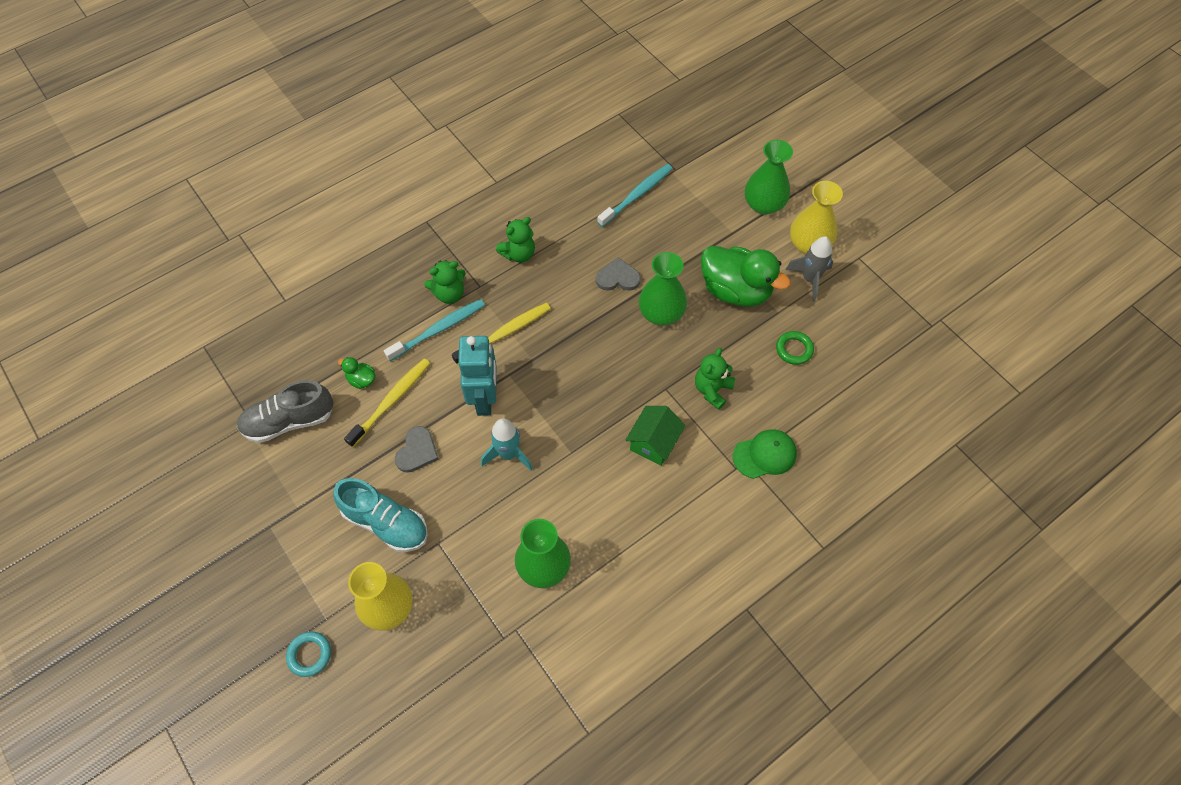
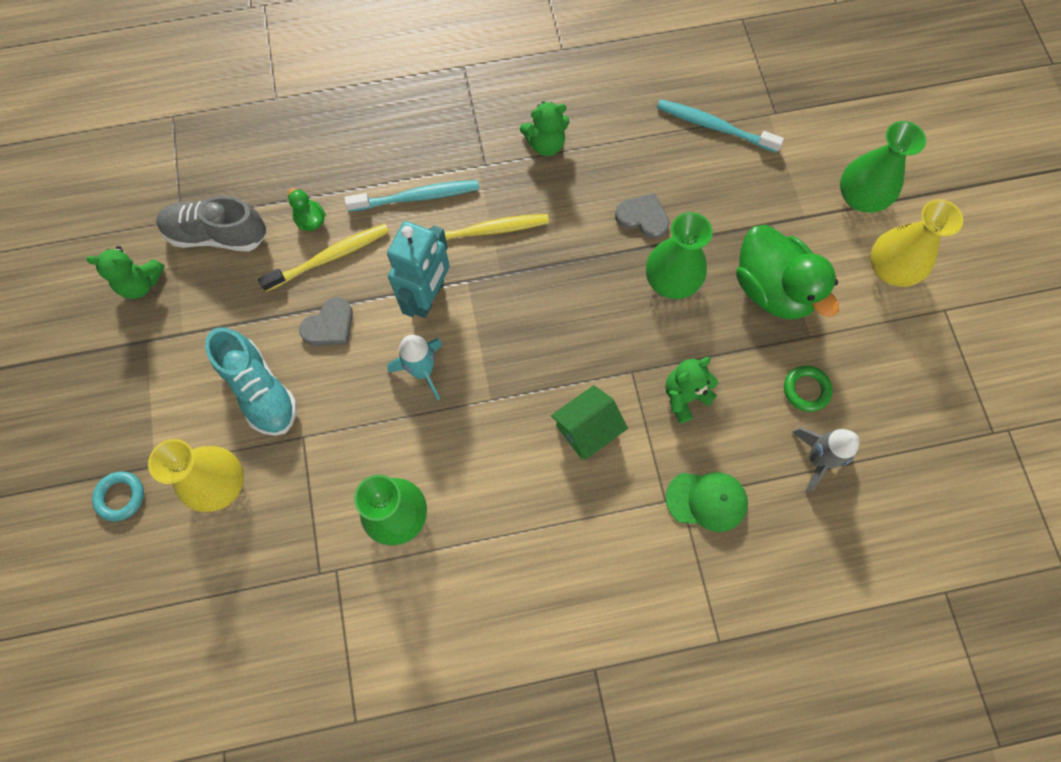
camera: 25 degrees right, 10 degrees up
green teddy bear [424,260,466,304] -> green teddy bear moved to [86,246,165,299]
turquoise toothbrush [597,164,673,227] -> turquoise toothbrush turned 135 degrees counterclockwise [657,99,784,153]
grey rocket [786,236,833,302] -> grey rocket moved to [793,427,859,492]

